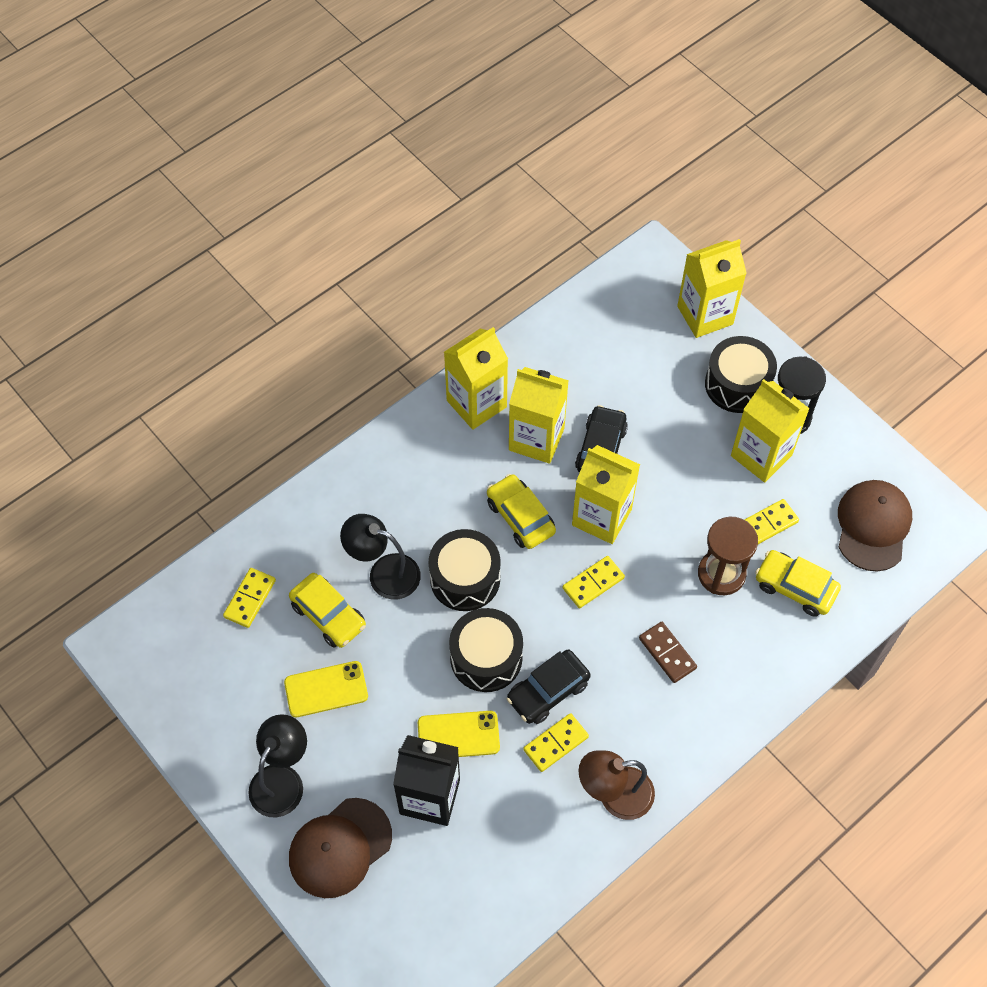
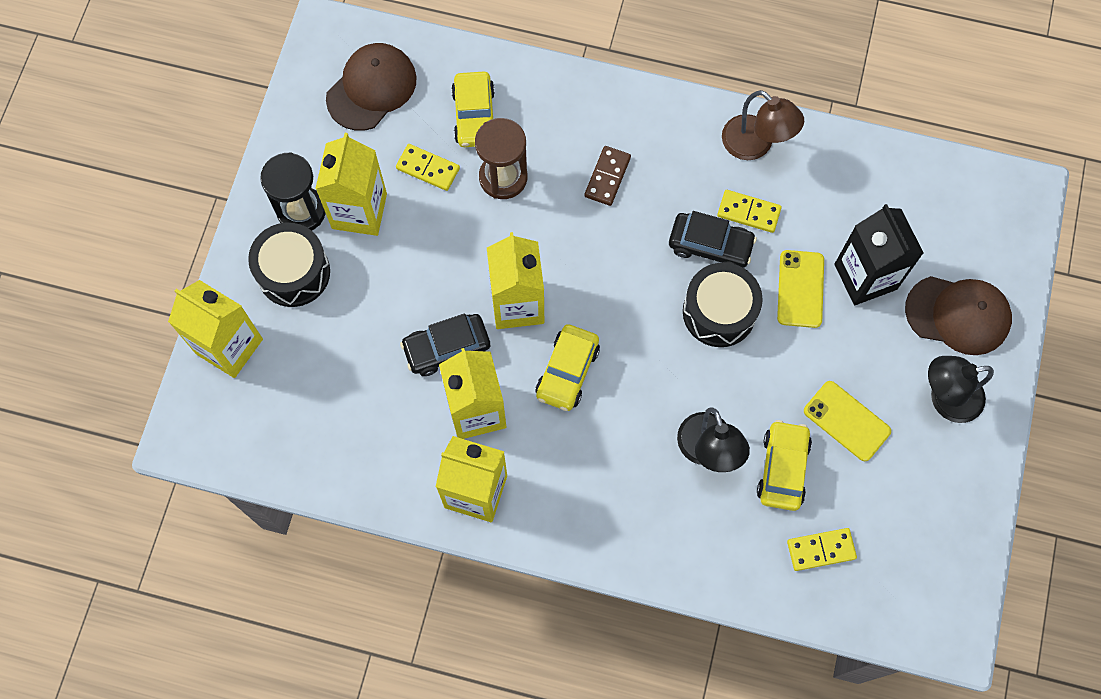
camera: 125 degrees left, 10 degrees up
yellow phone [418,711,500,757] -> yellow phone turned 45 degrees clockwise [777,250,824,328]
black drum [429,529,501,611] -> none
yellow domino [563,556,625,608] -> none
brown cap [838,480,912,571] -> brown cap turned 150 degrees clockwise [326,43,417,131]

